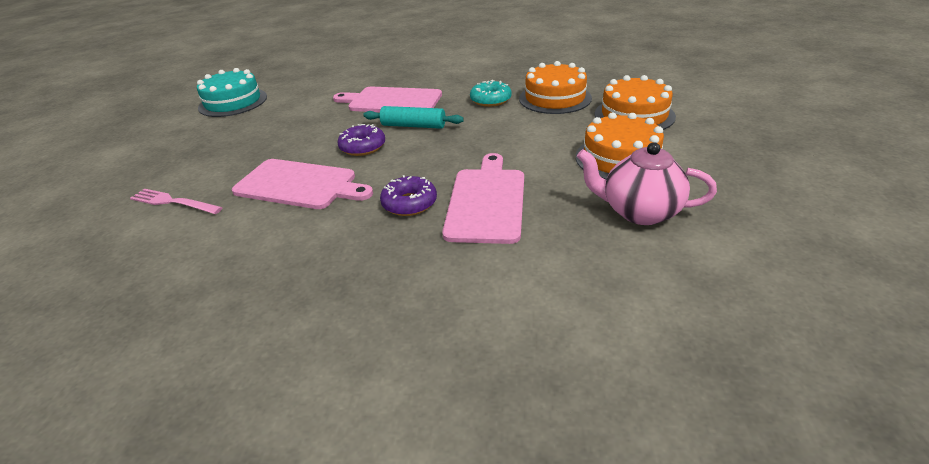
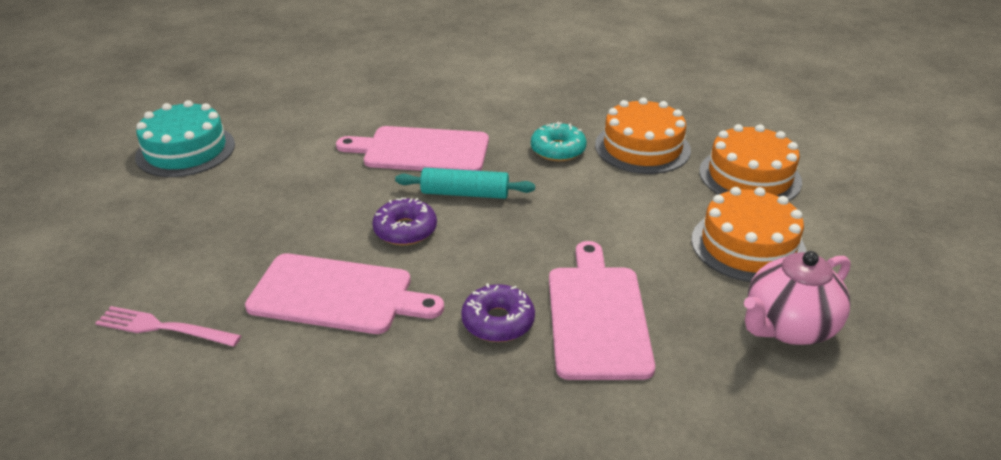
camera: 10 degrees left, 0 degrees up
pink teapot [577,142,717,225] -> pink teapot turned 45 degrees counterclockwise [744,251,851,345]

